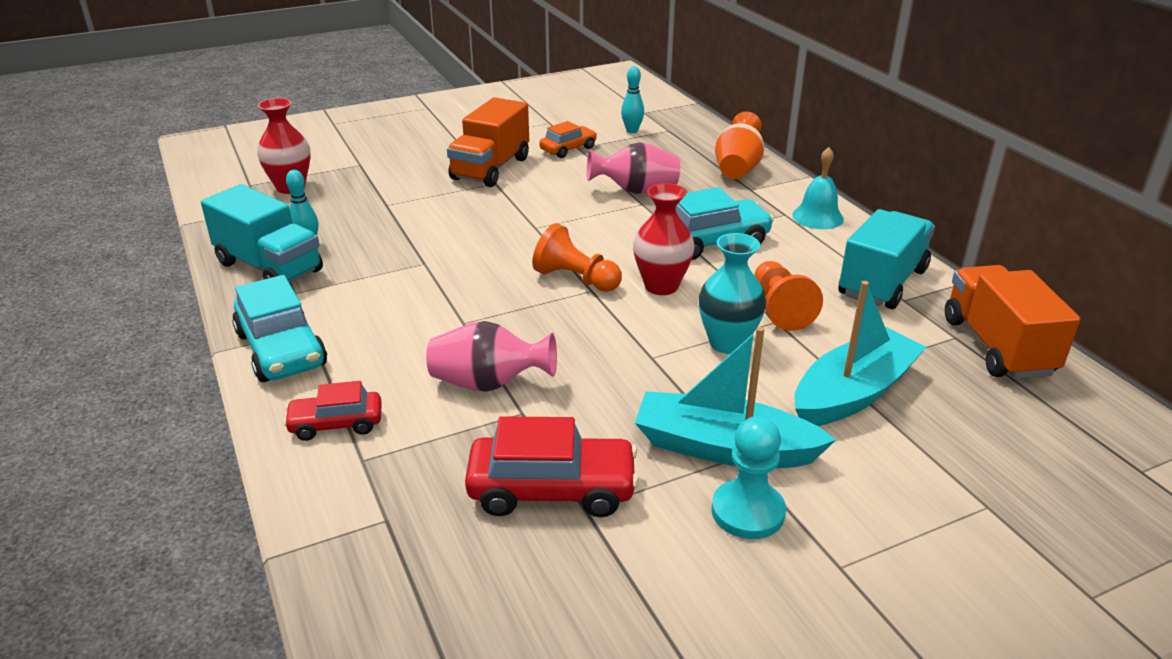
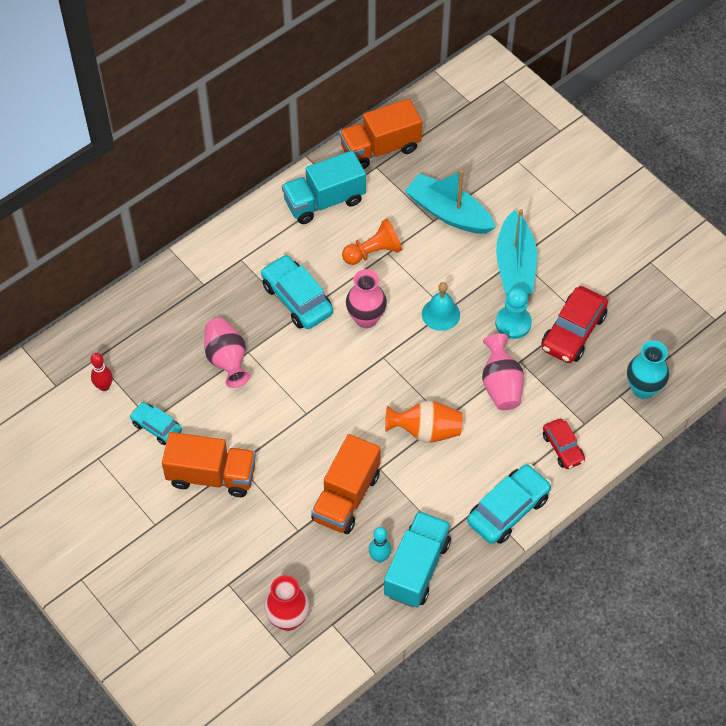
camera: 105 degrees left, 25 degrees up
red car [465,416,639,517] -> red car turned 135 degrees counterclockwise [542,286,608,363]
orange pawn [532,223,622,292] -> none
orange car [539,121,597,158] -> turquoise car [129,402,182,445]
turquoise bowling pin [621,66,644,133] -> red bowling pin [90,353,113,391]
red vase [633,183,695,295] -> pink vase [346,269,387,328]
turquoise vase [699,233,767,354] -> turquoise vase moved to [627,340,669,399]
turquoise pawn [711,416,786,539] -> turquoise pawn moved to [495,287,532,339]
orange vase [715,112,765,179] -> orange vase moved to [385,400,463,443]
turquoise bell [792,147,844,229] -> turquoise bell moved to [422,282,460,331]
turquoise truck [838,209,935,309] -> turquoise truck turned 45 degrees counterclockwise [282,150,366,224]
none -> orange truck [311,434,381,534]

